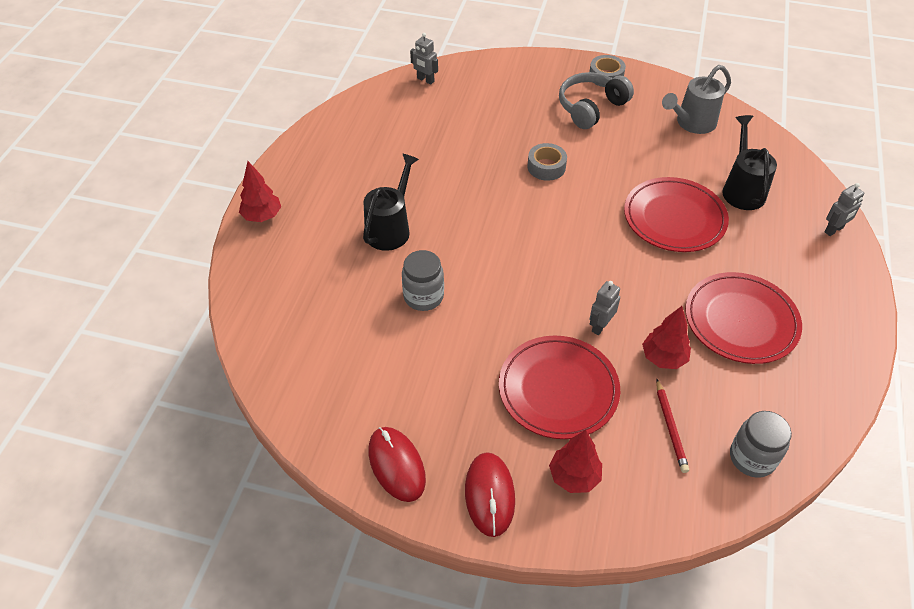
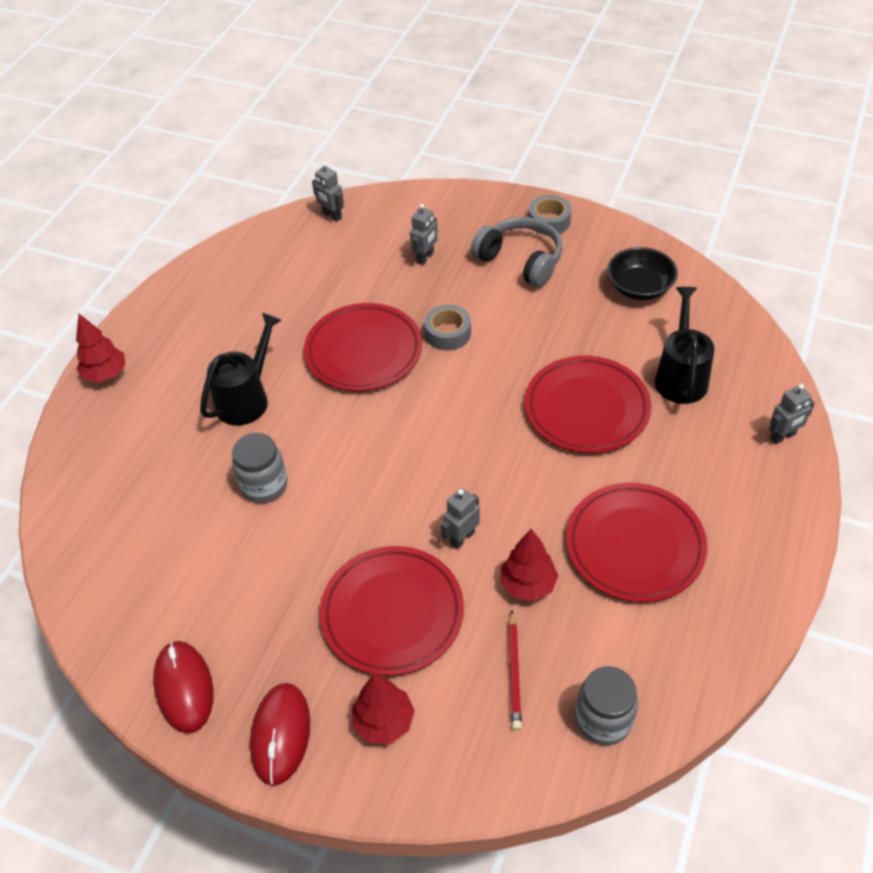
camera: 10 degrees right, 0 degrees up
grey headphones [559,72,634,129] -> grey headphones turned 75 degrees clockwise [471,217,563,287]
grey watering can [662,65,731,134] -> black bowl [607,247,678,300]
none -> red plate [304,303,422,391]
none -> grey robot [410,204,438,265]

